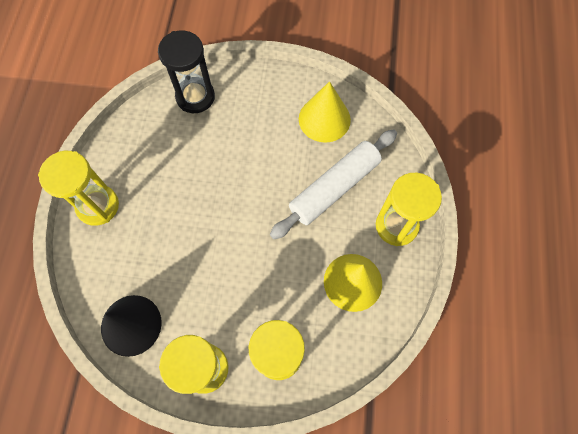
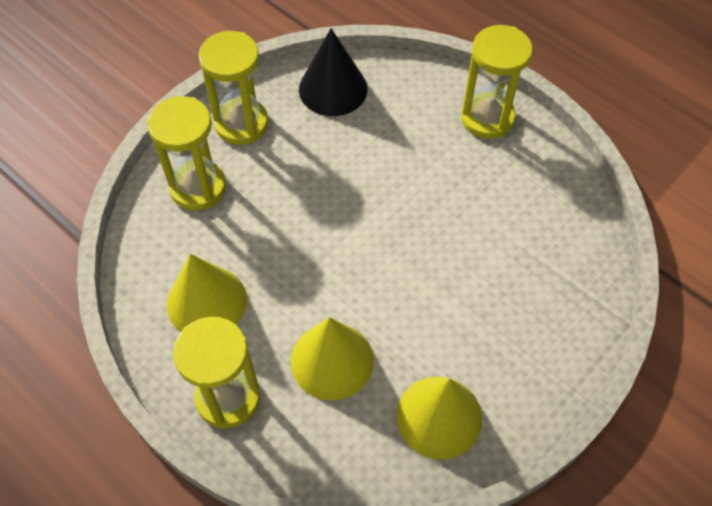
camera: 125 degrees right, 10 degrees down
black hourglass [158,31,215,113] -> none
white rolling pin [270,129,397,239] -> yellow cone [291,317,374,401]

